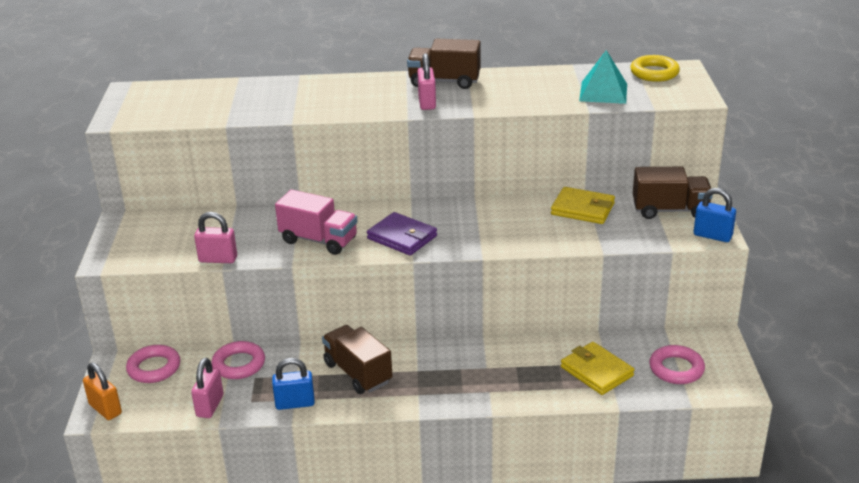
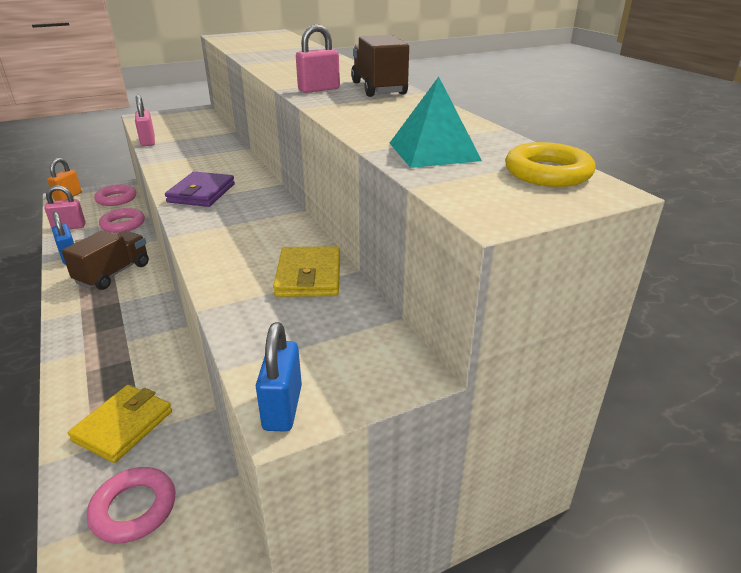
camera: 65 degrees right, 0 degrees up
pink truck [275,190,357,255] -> none
brown truck [633,167,713,219] -> none

